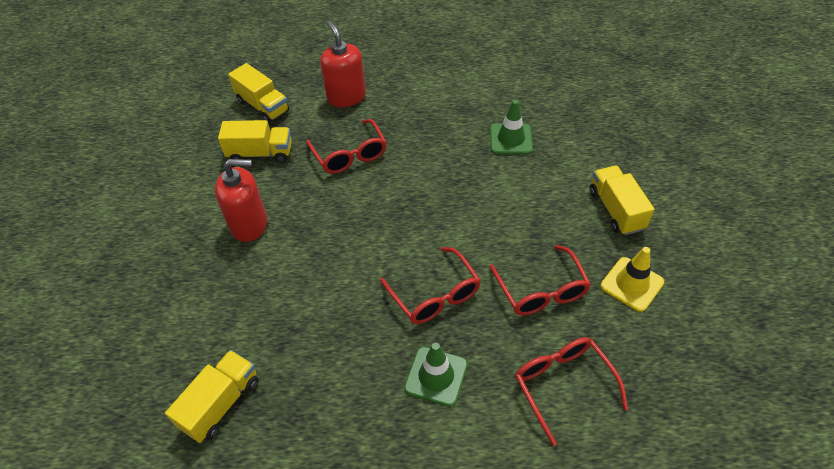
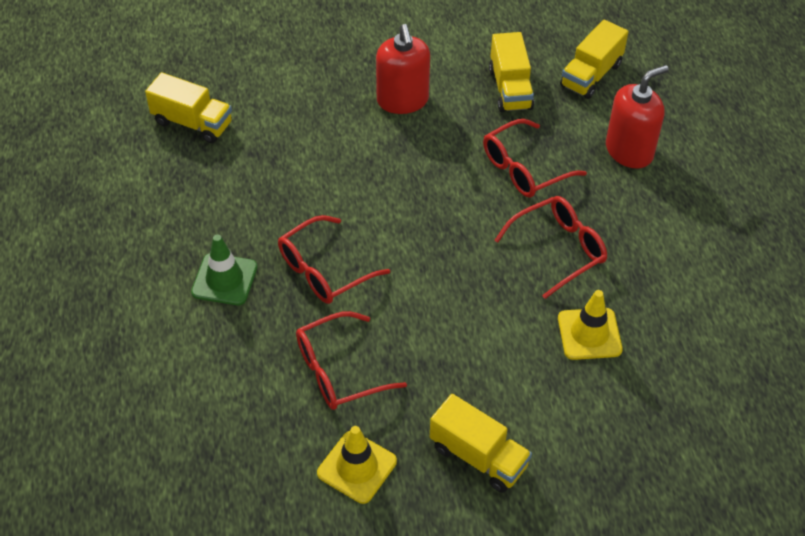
camera: 80 degrees right, 0 degrees up
green traffic cone [490,100,533,154] -> yellow traffic cone [558,290,623,360]
red glasses [515,337,628,446] -> red glasses moved to [494,196,607,299]
yellow truck [590,165,655,235] -> yellow truck turned 60 degrees clockwise [430,394,532,493]

